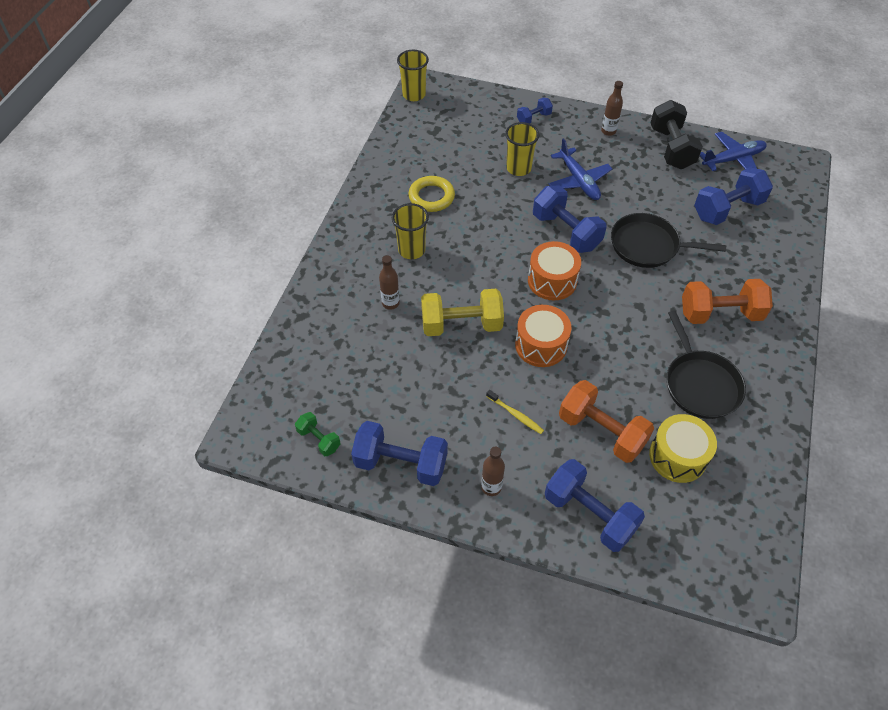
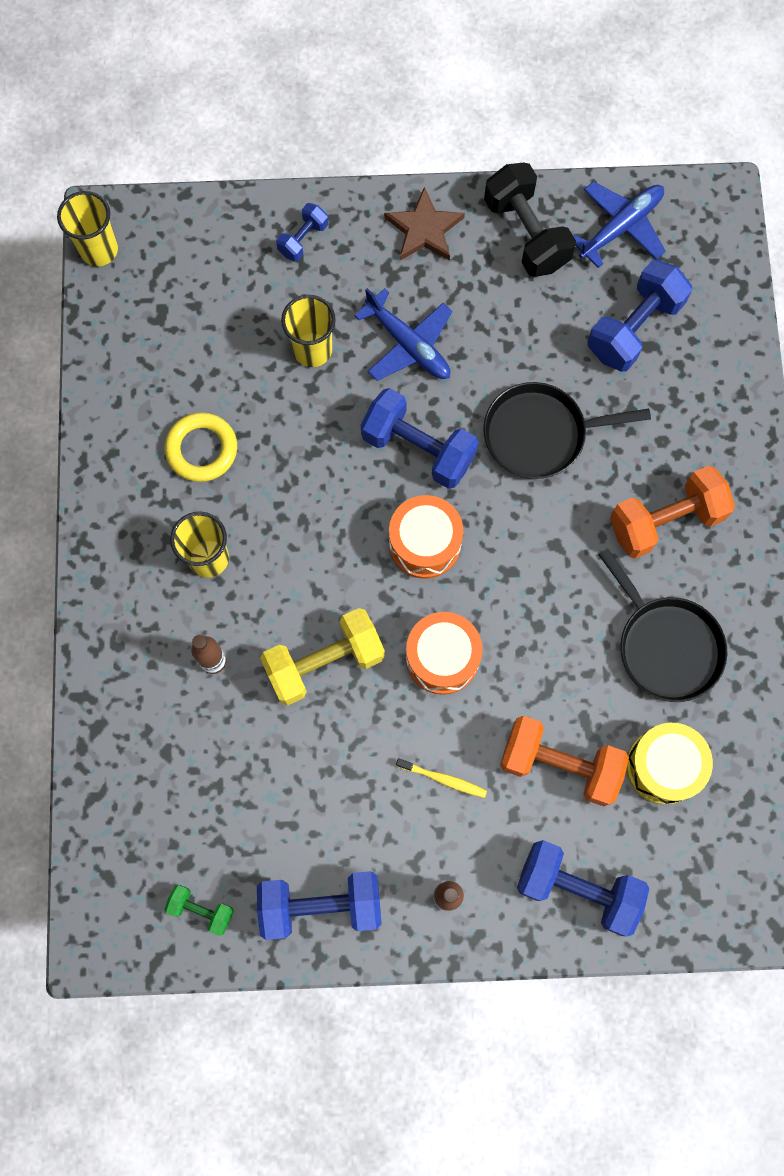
camera: 20 degrees left, 20 degrees up
brown bottle [601,81,623,136] -> brown star [384,187,465,261]

